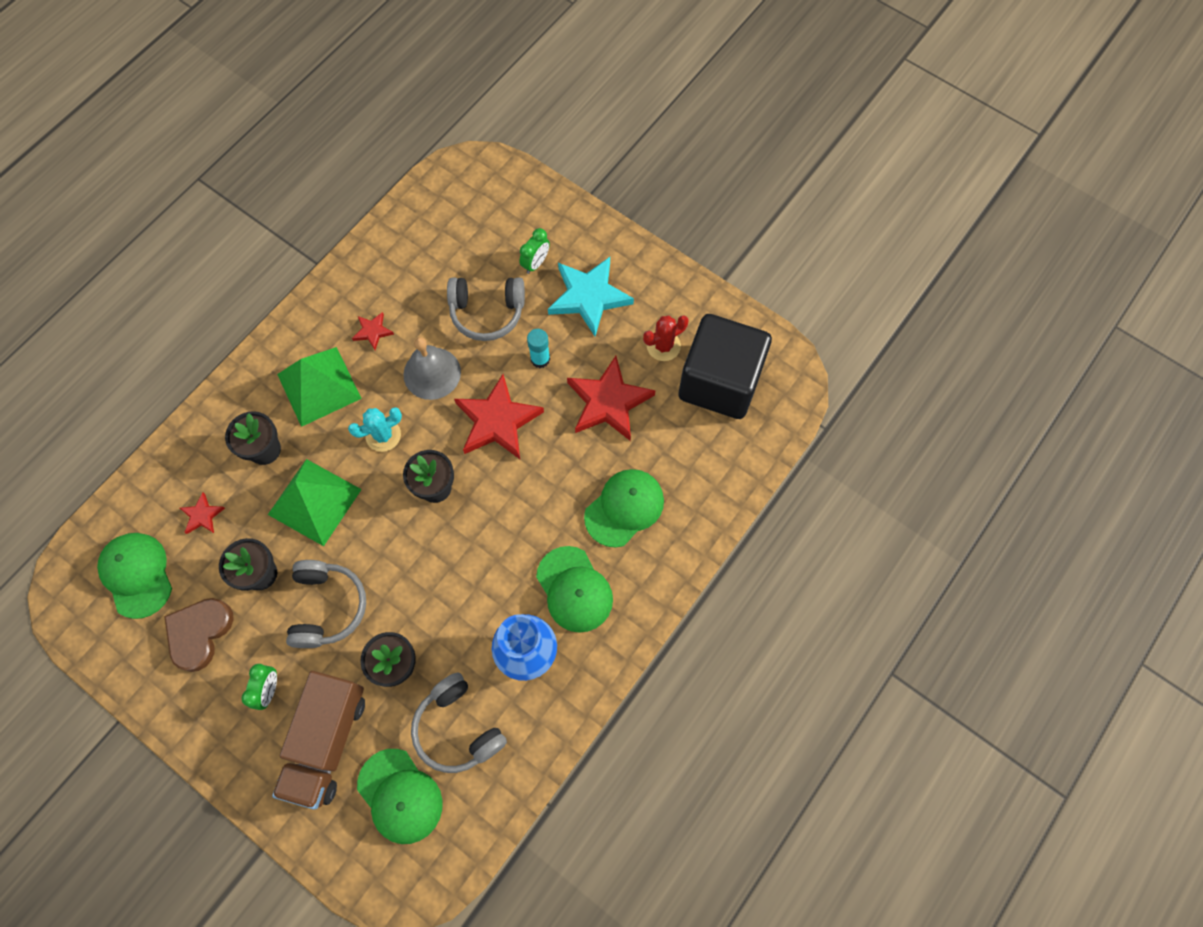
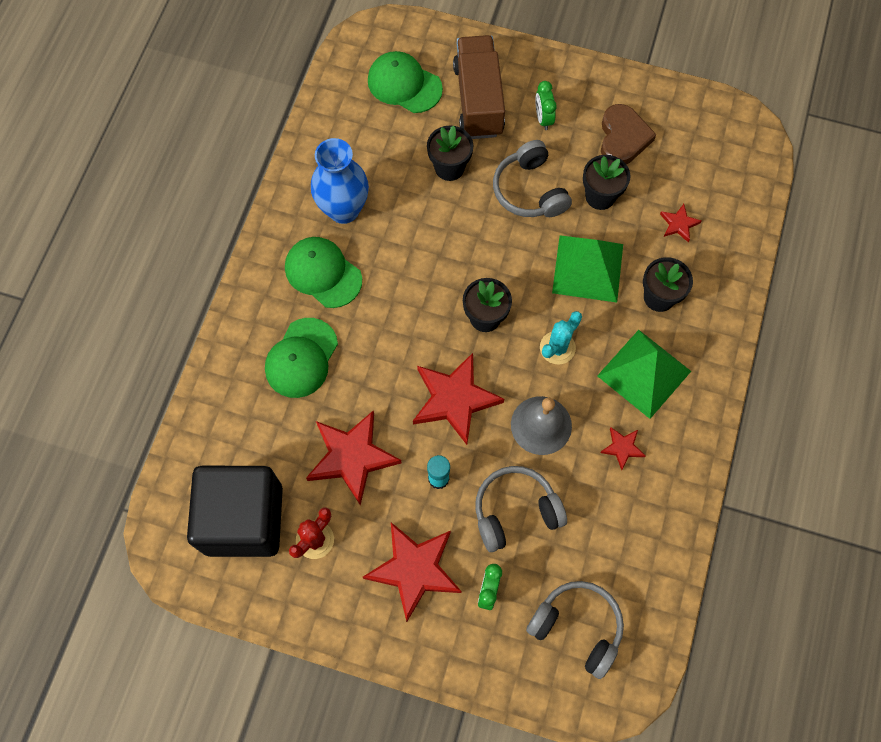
camera: 160 degrees right, 0 degrees up
green cap [97,533,172,619] -> none
grey headphones [411,672,507,773] -> grey headphones moved to [526,581,624,679]
turquoise star [548,257,634,336] -> red star [363,523,462,622]

